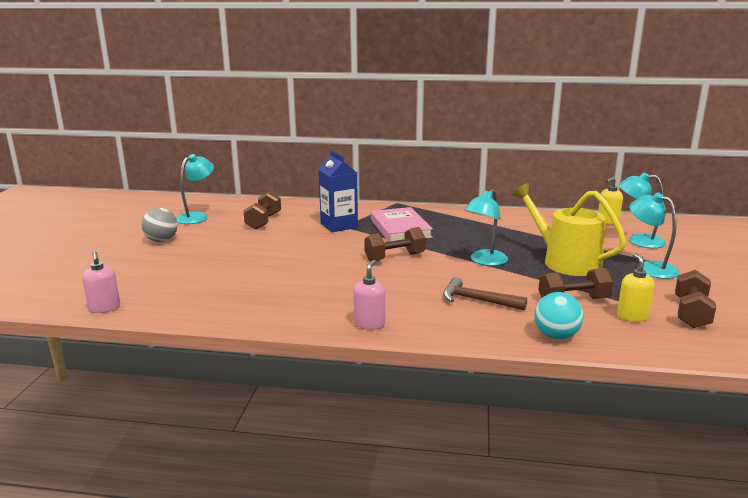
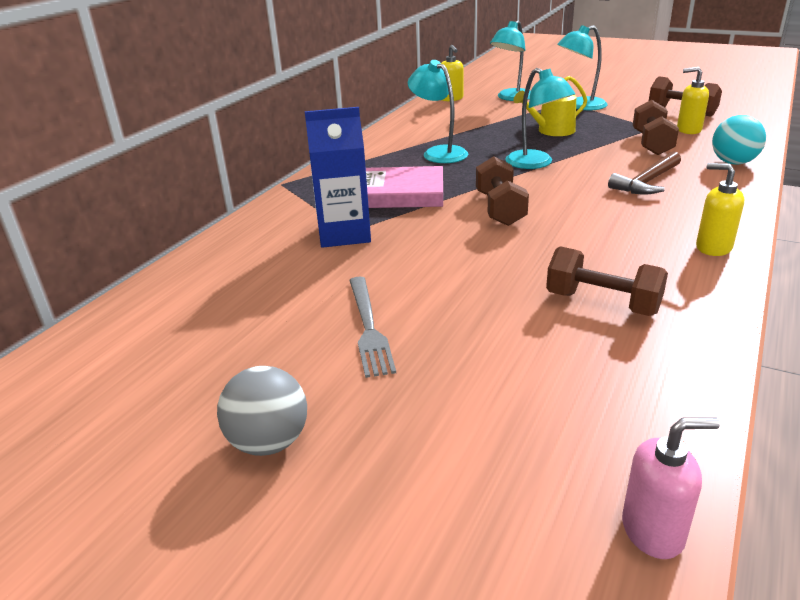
camera: 70 degrees left, 10 degrees up
turquoise lamp [176,154,214,224] -> turquoise lamp moved to [408,60,468,163]
brown dumbbell [244,191,281,230] -> brown dumbbell moved to [546,246,668,316]
pink soap dispenser [353,260,385,330] -> yellow soap dispenser [696,163,744,256]
yellow watering can [512,183,626,276] -> yellow watering can [514,76,587,136], size x0.59
none -> grey fork [349,277,396,378]

